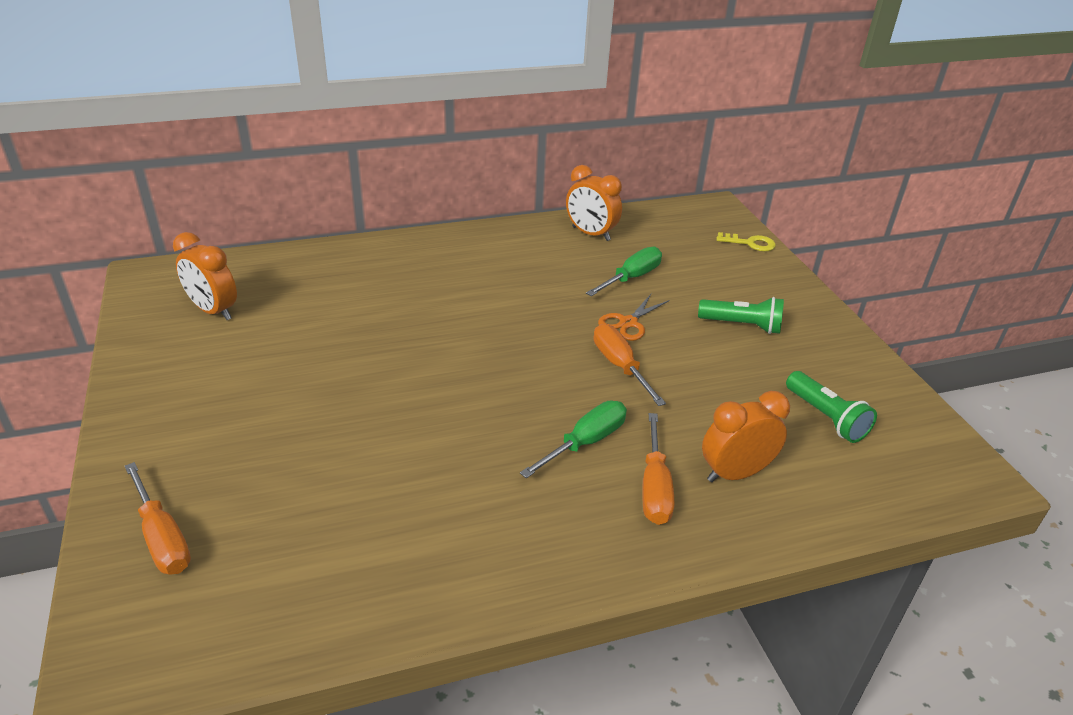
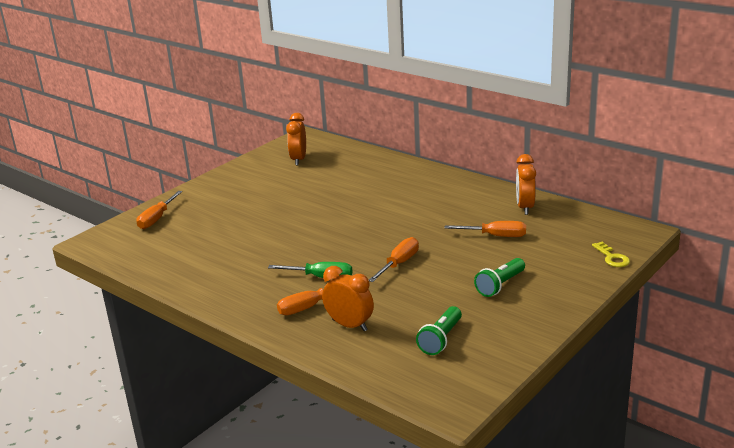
camera: 60 degrees right, 10 degrees down
green screwdriver [586,247,662,296] -> orange screwdriver [444,221,526,237]
orange scissors [598,294,670,341] -> none
green flashlight [698,297,784,334] -> green flashlight turned 60 degrees clockwise [474,258,525,297]

